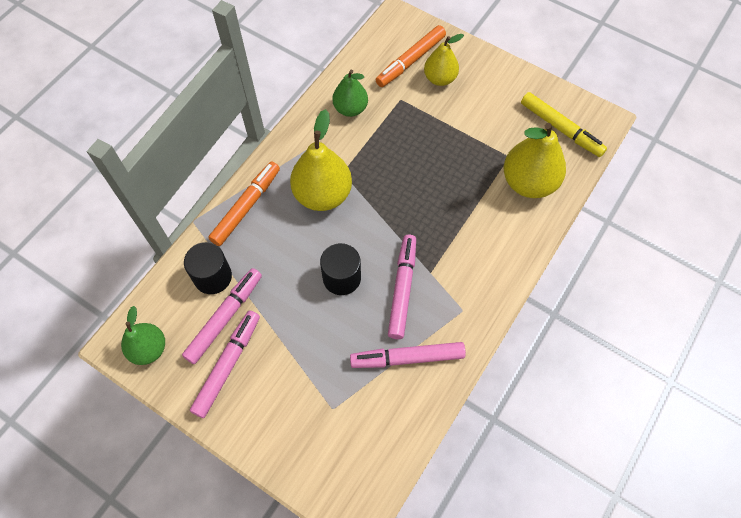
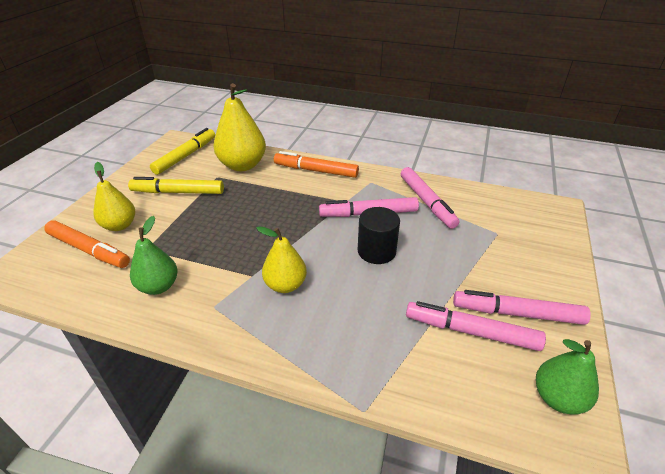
camera: 105 degrees left, 25 degrees down
black cylinder [184,242,232,294] -> none
orange marker [208,162,280,246] -> orange marker moved to [274,151,359,178]
yellow pear [290,109,352,211] -> yellow pear [256,226,307,293], size x0.63
none -> yellow marker [128,177,224,194]

